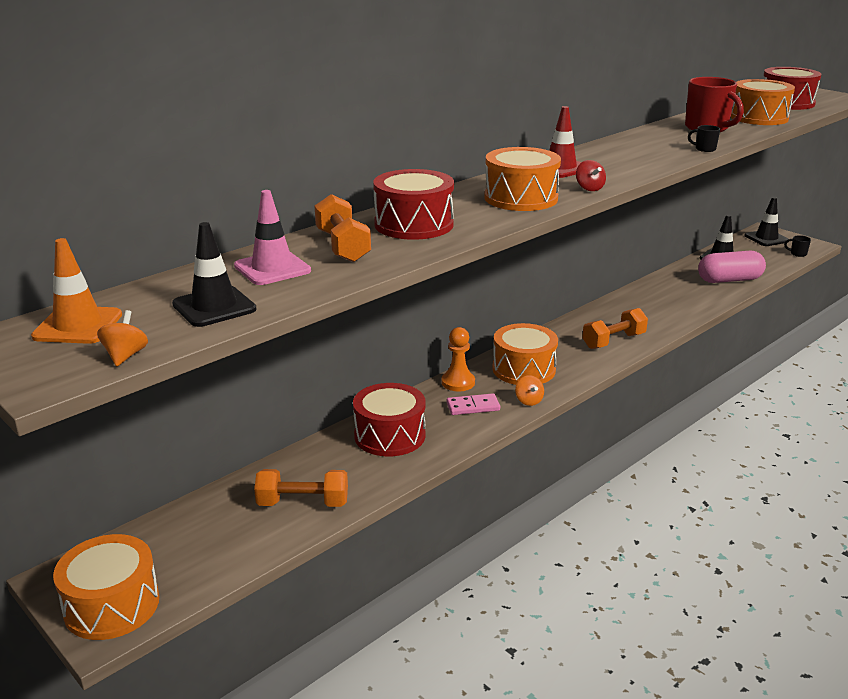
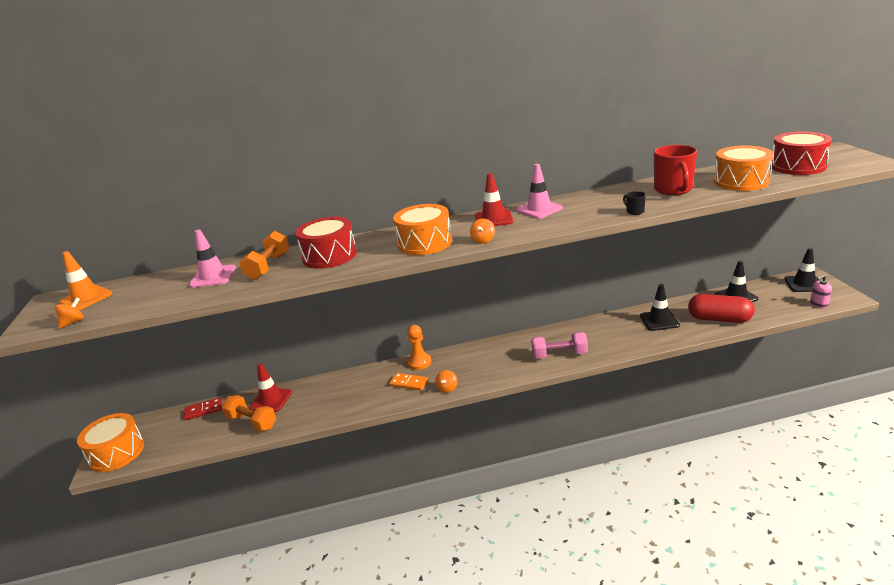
camera: 35 degrees right, 0 degrees up
black traffic cone [172,222,256,327] -> black traffic cone moved to [640,284,680,331]
red drum [353,383,425,456] -> none
pink domino [446,393,500,415] -> orange domino [389,373,428,391]
orange drum [492,323,558,385] -> none
red spinning top [576,160,606,191] -> orange spinning top [470,219,495,244]
orange dumbbell [582,308,648,349] -> pink dumbbell [531,332,588,359]
pink capsule [698,251,766,283] -> red capsule [688,294,755,323]
black mug [784,235,811,257] -> pink soap dispenser [810,275,832,308]
none -> red domino [184,398,222,420]
none -> red traffic cone [249,363,292,412]
none -> pink traffic cone [516,164,563,219]

